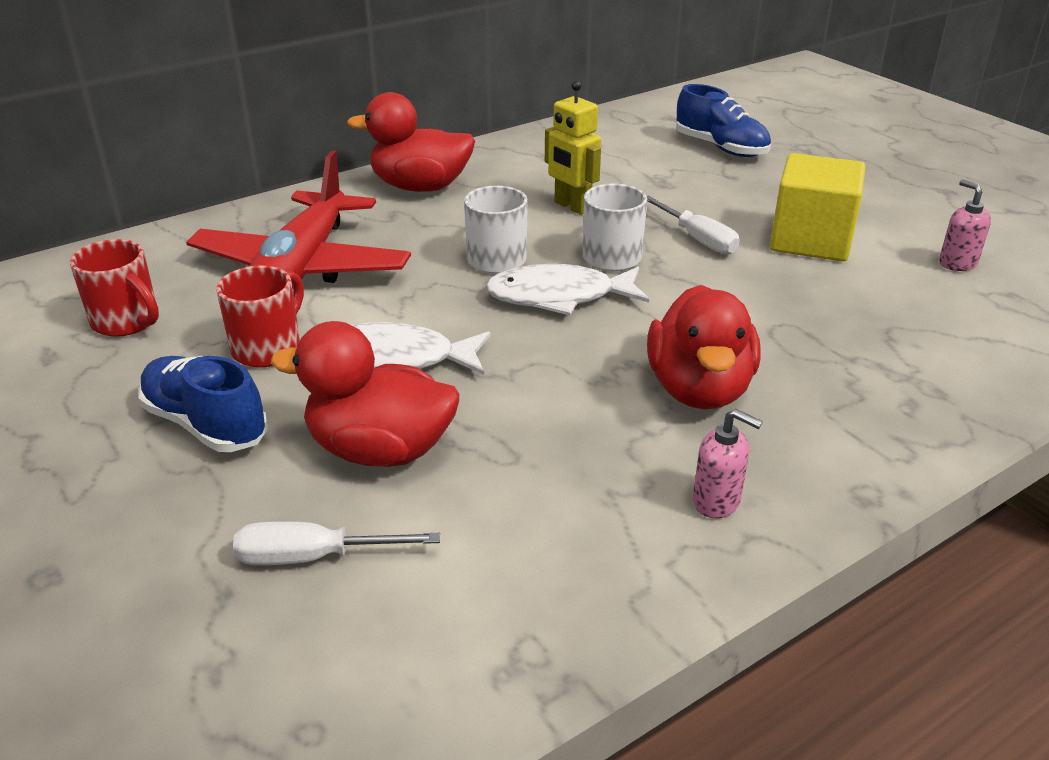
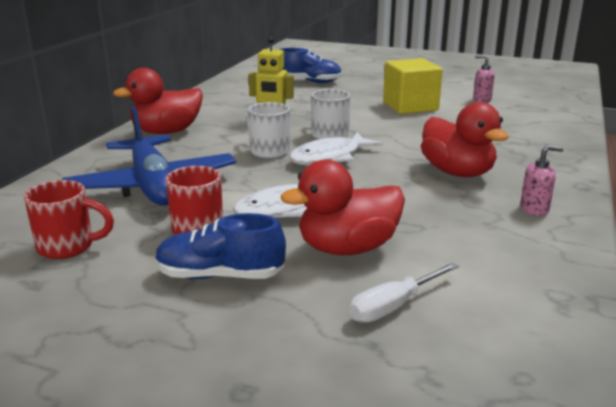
camera: 35 degrees left, 10 degrees down
red plane [186,150,411,289] -> blue plane [62,107,236,206]
white screwdriver [647,196,740,255] -> none

